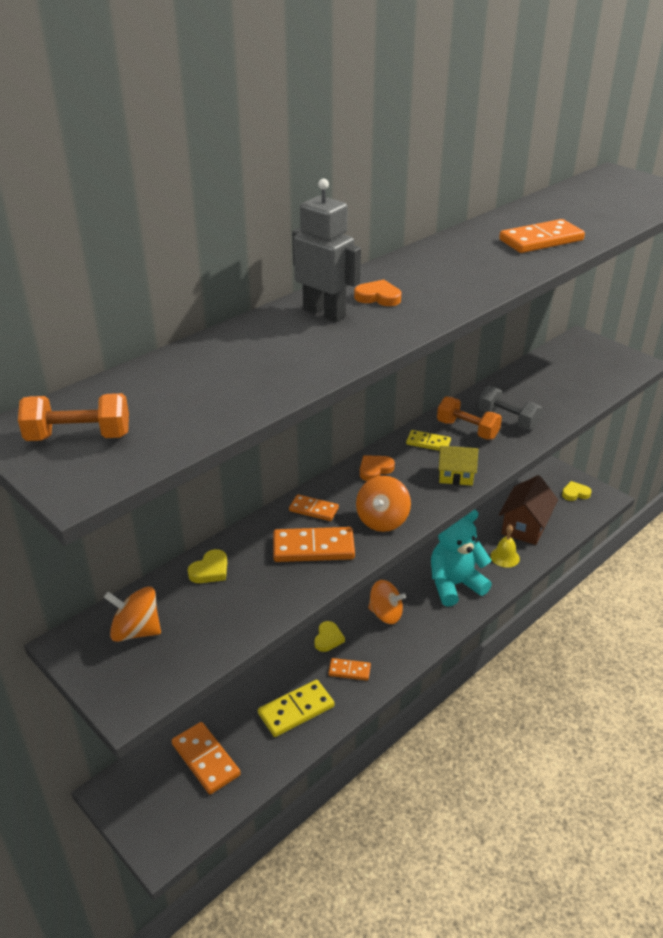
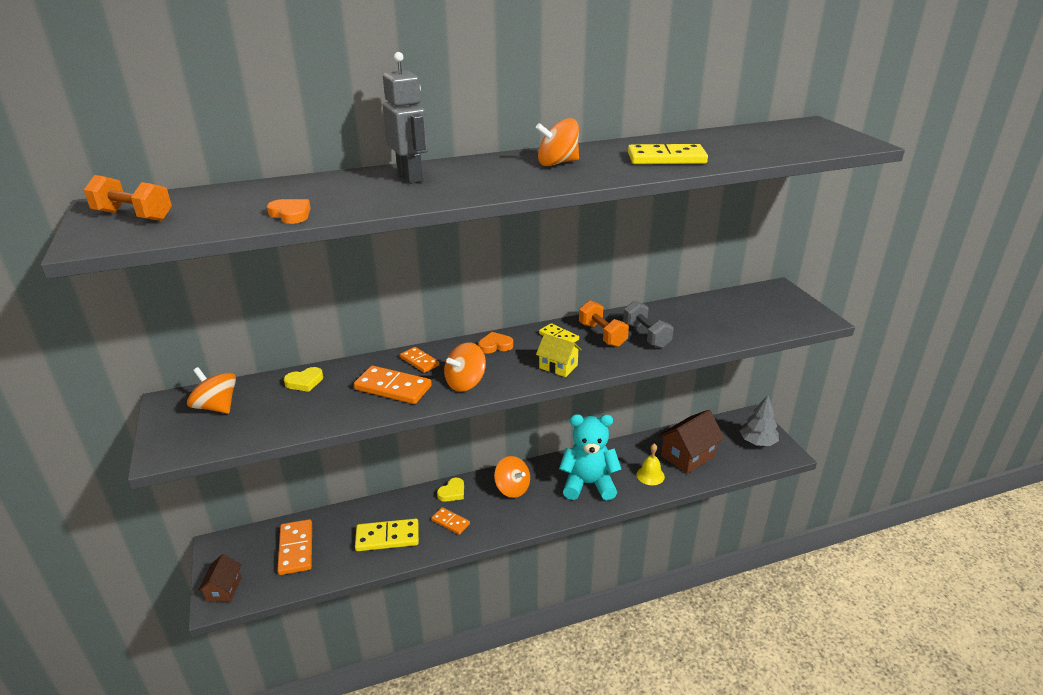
camera: 25 degrees right, 5 degrees down
orange heart [354,280,401,306] -> orange heart moved to [267,199,311,224]
orange domino [499,219,585,253] -> yellow domino [628,144,708,164]
yellow heart [562,481,592,501] -> grey tree [740,395,779,446]
none -> brown house [198,554,241,602]
none -> orange spinning top [536,118,579,166]

